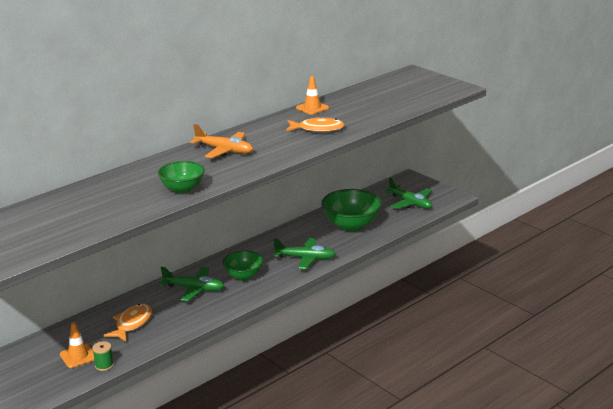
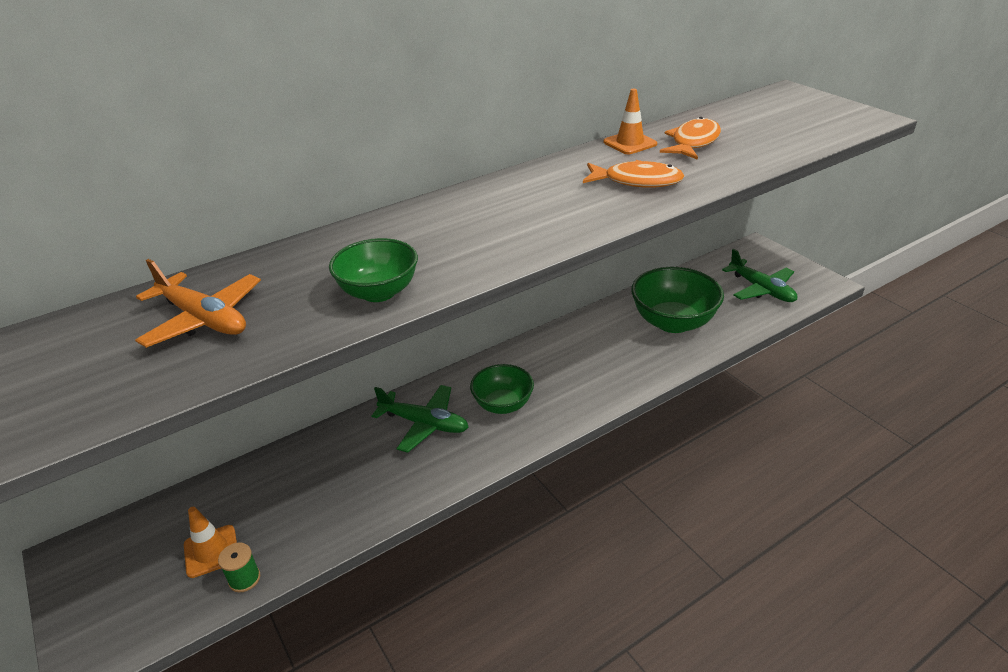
camera: 10 degrees right, 10 degrees up
orange fish [103,304,152,342] -> orange fish moved to [660,117,721,160]
orange plane [190,124,253,158] -> orange plane moved to [135,259,261,348]
green plane [273,238,336,269] -> none

